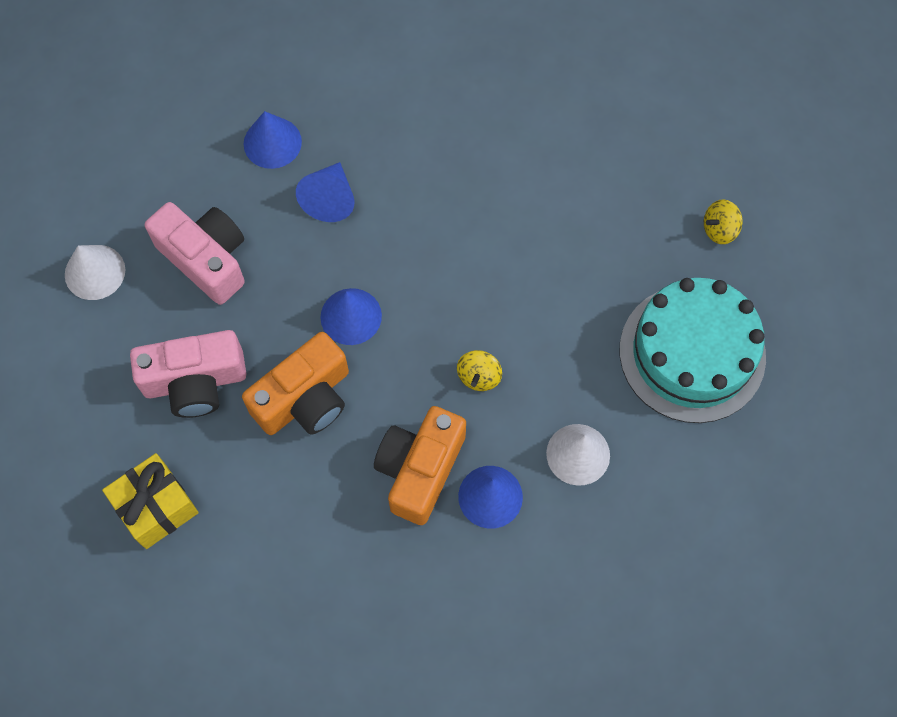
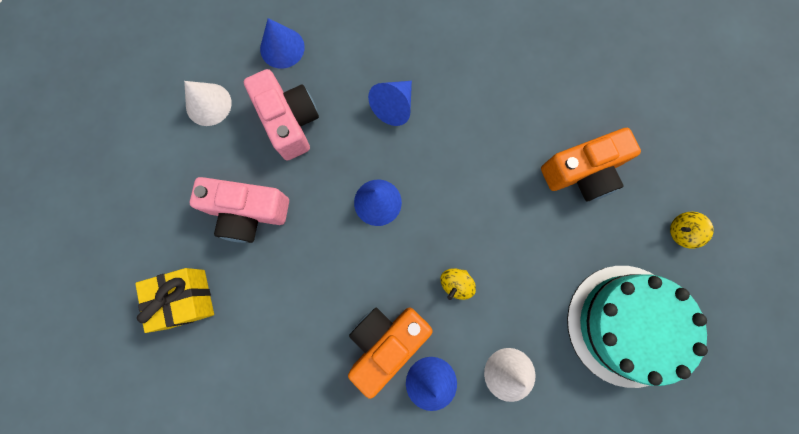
camera: 20 degrees right, 10 degrees up
orange camera [242,332,349,435] -> orange camera moved to [541,128,641,202]
blue cone [244,111,302,169] -> blue cone moved to [260,18,305,69]

